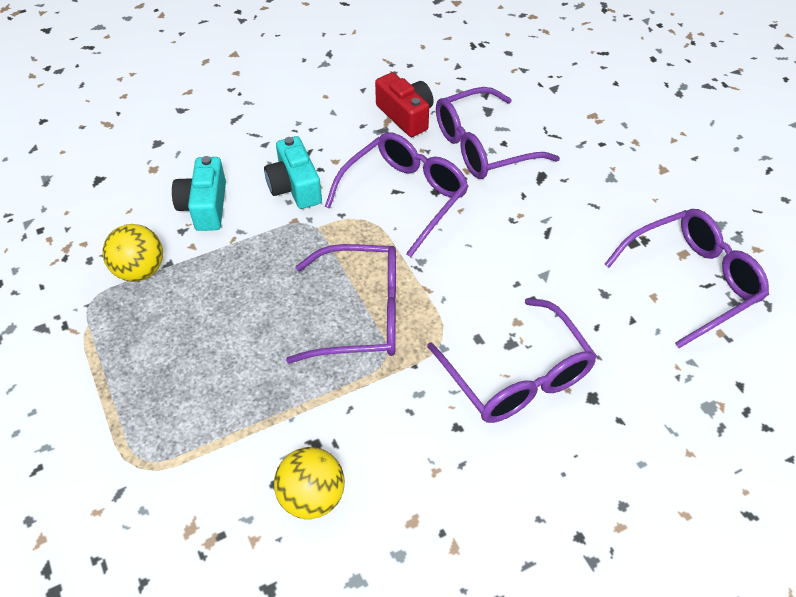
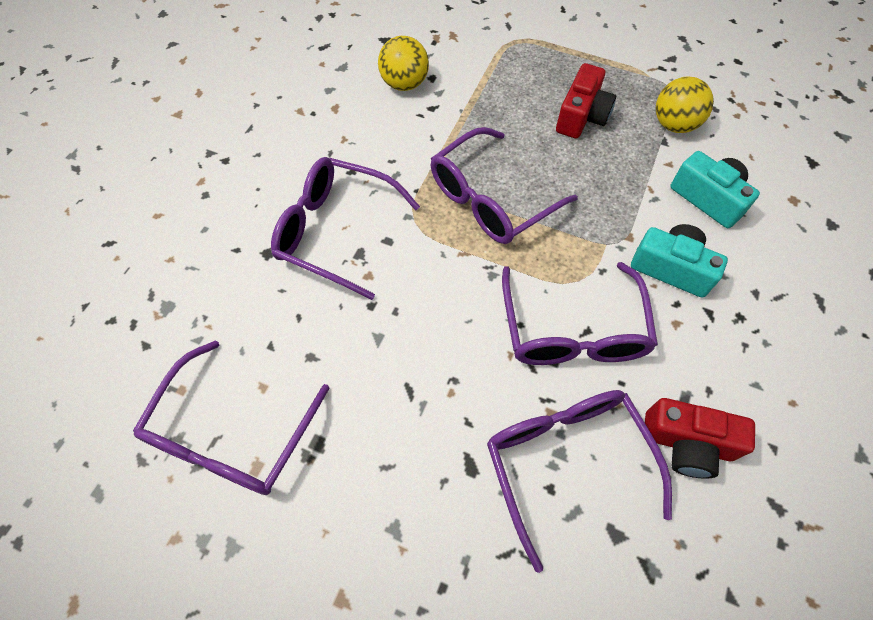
camera: 140 degrees right, 10 degrees up
purple glasses [436,87,560,179] -> purple glasses turned 45 degrees counterclockwise [487,390,672,573]
none -> red camera [556,63,616,139]

